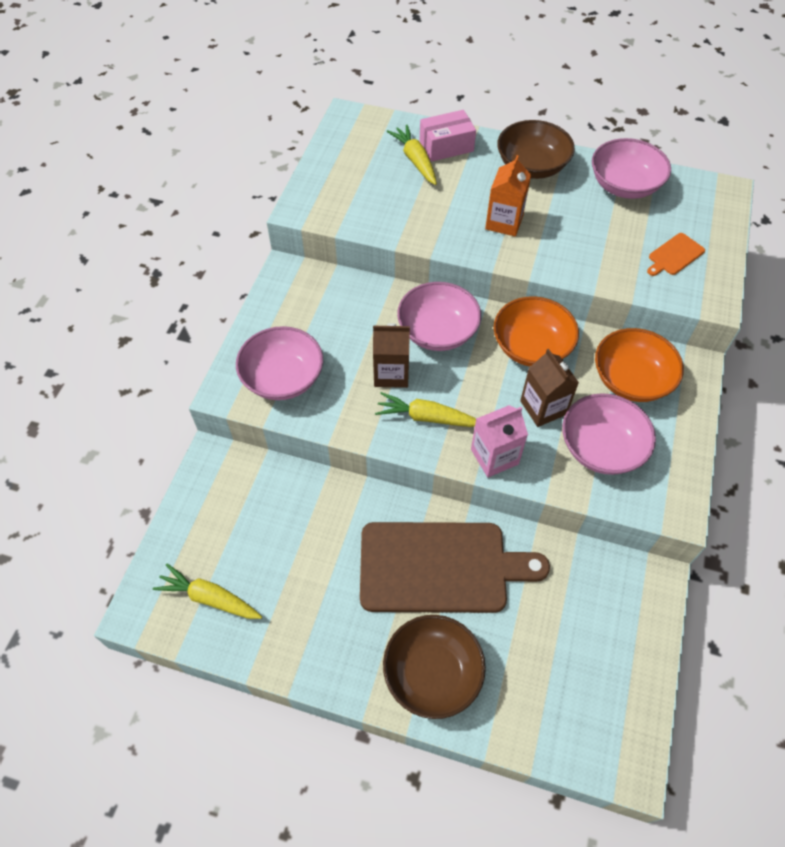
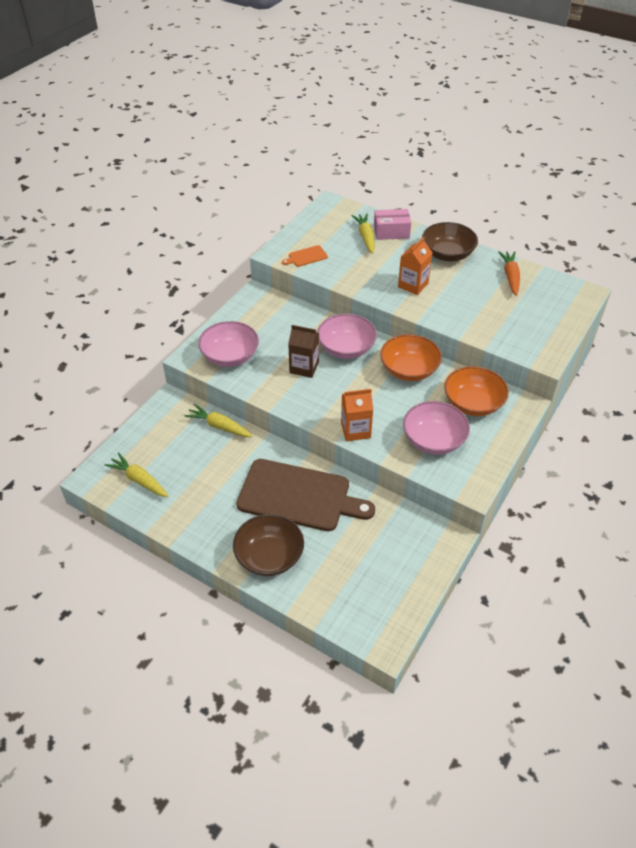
camera: 15 degrees right, 10 degrees down
yellow carrot [375,392,476,427] -> yellow carrot moved to [184,404,253,437]
pink carton [471,405,528,477] -> orange carton [341,389,373,441]
brown carton [520,349,579,427] -> none
pink bowl [592,138,671,199] -> orange carrot [498,251,520,296]
orange cutting board [647,233,705,276] -> orange cutting board moved to [282,245,328,267]

